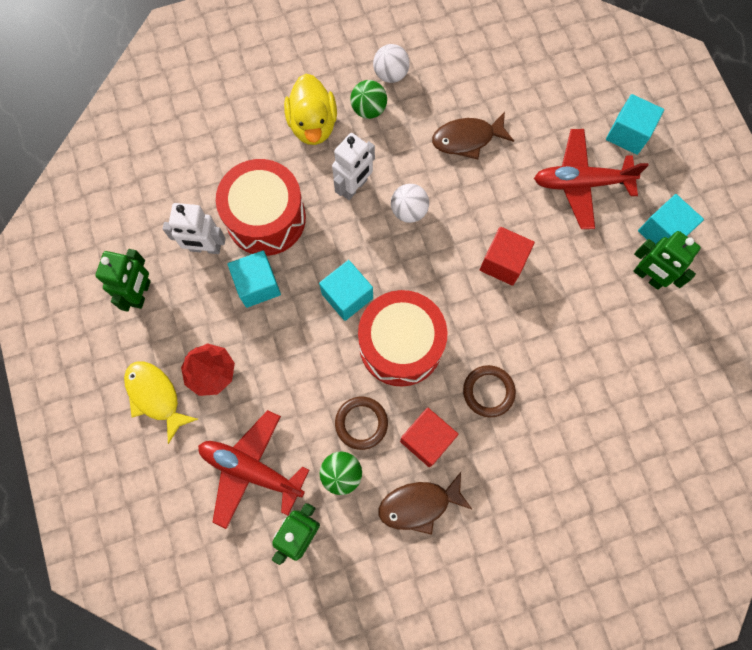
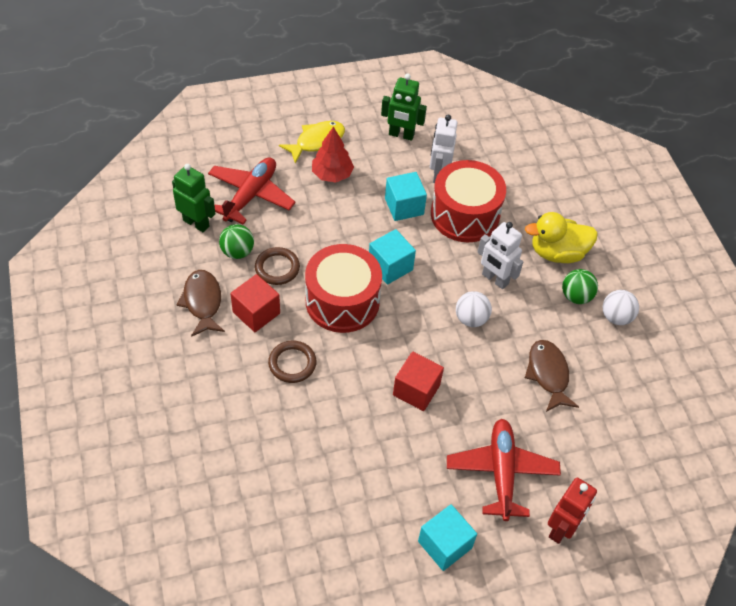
camera: 90 degrees right, 20 degrees down
turquoise cube [606,94,664,155] -> red robot [548,477,597,544]
green robot [633,231,701,290] -> none

